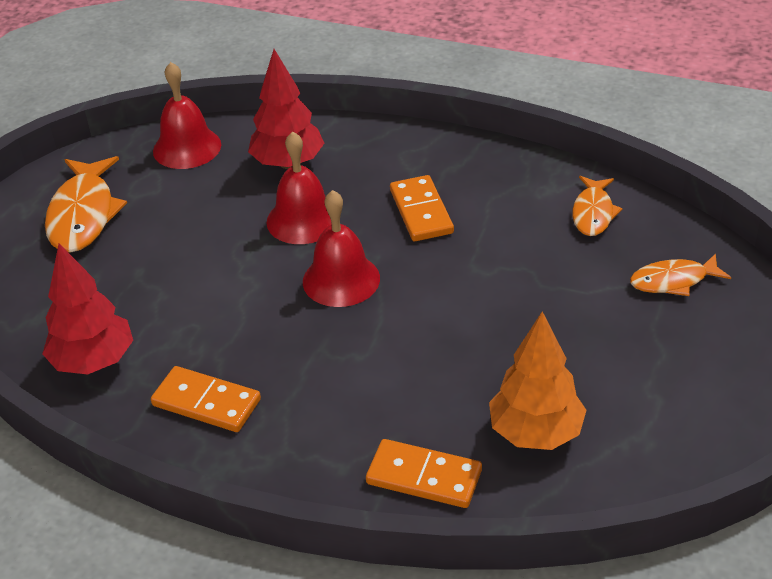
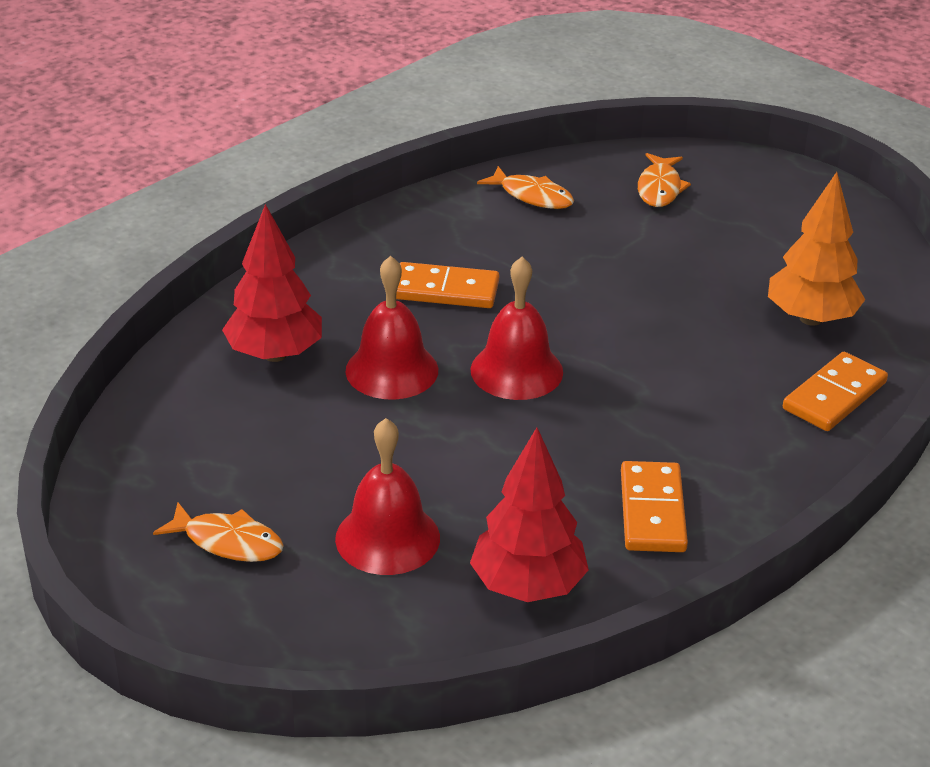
camera: 70 degrees left, 5 degrees down
orange fish [45,156,127,253] -> orange fish [153,503,284,562], size x0.61
orange domino [151,366,261,432] -> orange domino turned 45 degrees counterclockwise [621,461,688,552]
red bell [153,62,221,169] -> red bell moved to [335,418,440,575]

